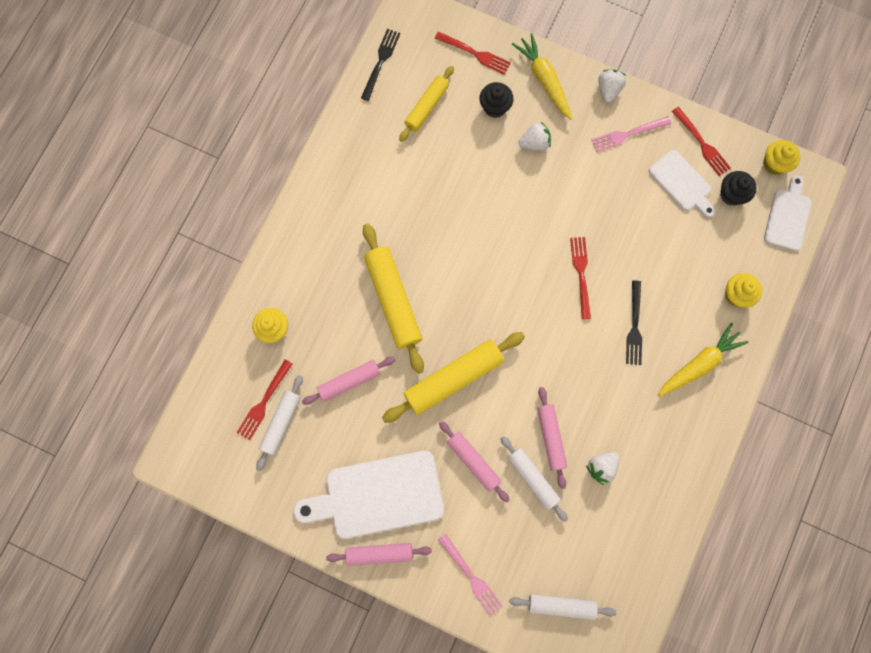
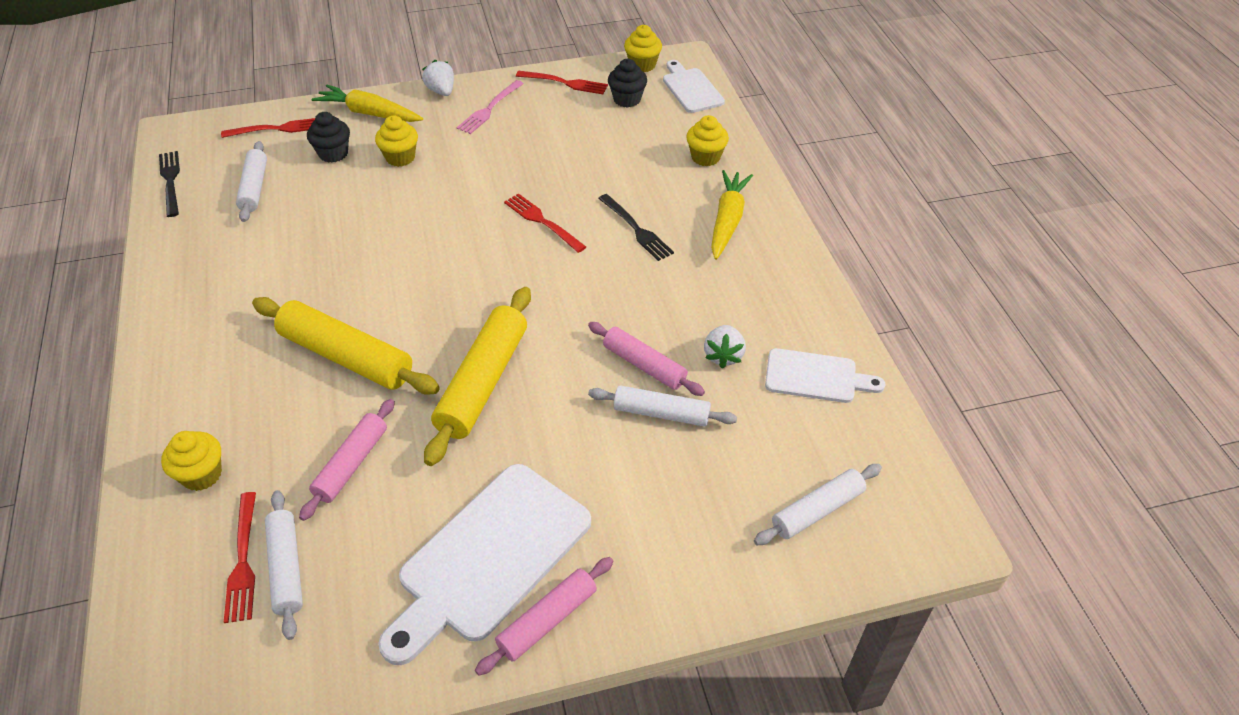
camera: 40 degrees left, 30 degrees down
yellow rolling pin [399,66,454,142] -> white rolling pin [236,141,267,222]
pink fork [438,533,503,616] -> none
pink rolling pin [439,421,510,503] -> none
white strawberry [518,122,551,151] -> yellow cupcake [375,116,418,167]
white cutting board [649,150,716,218] -> white cutting board moved to [765,348,886,403]

